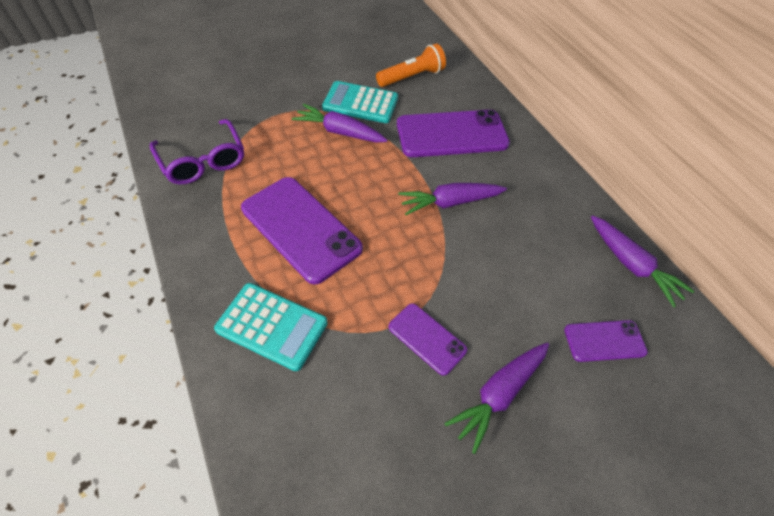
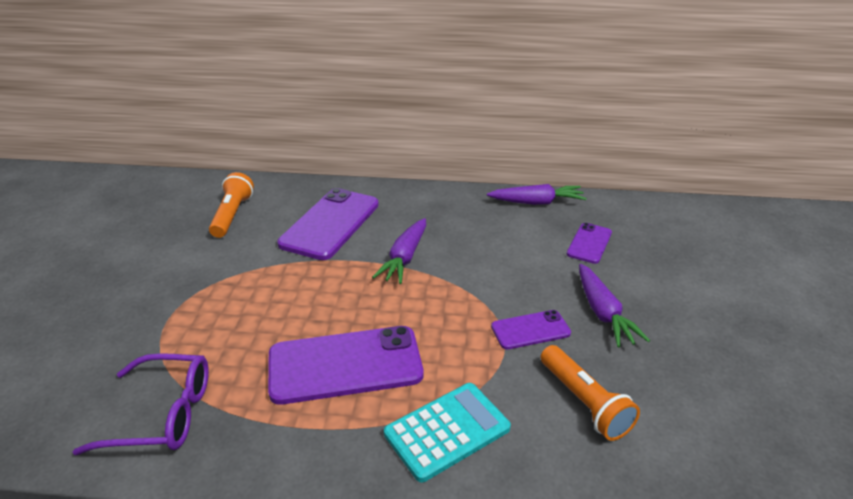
camera: 55 degrees left, 20 degrees down
purple carrot [292,104,387,142] -> none
turquoise calculator [322,81,398,123] -> none
none -> orange flashlight [541,345,640,441]

